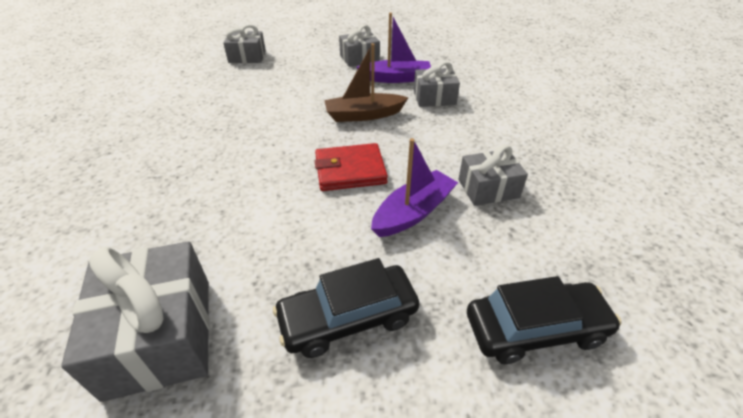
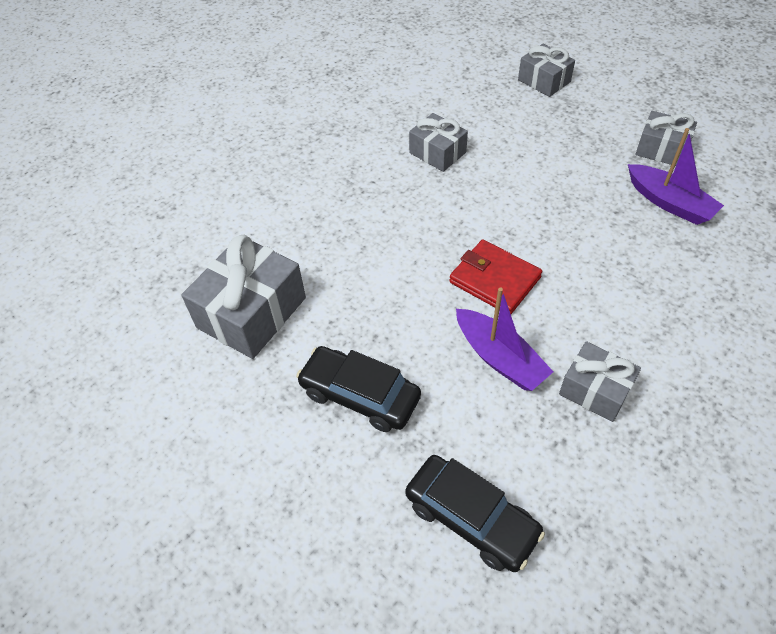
camera: 50 degrees right, 10 degrees up
brown boat [324,43,408,122] -> none
purple boat [371,138,458,237] -> purple boat turned 45 degrees clockwise [456,287,553,391]
grey gift [414,62,460,107] -> grey gift moved to [409,113,468,172]

